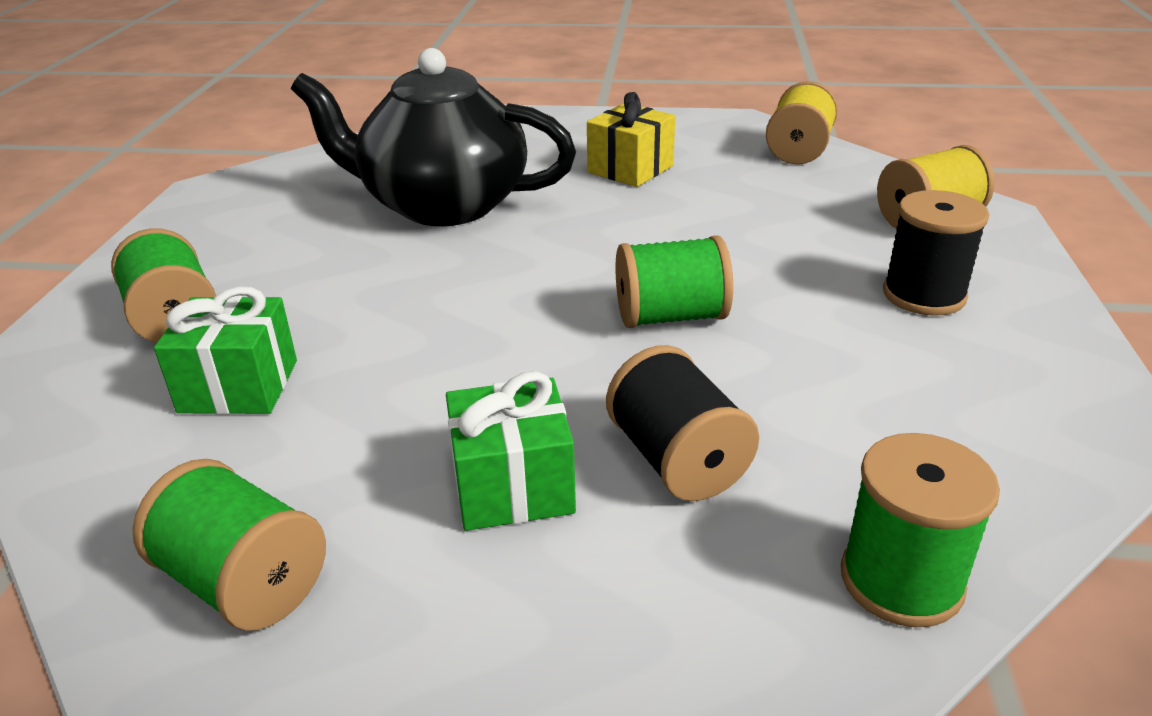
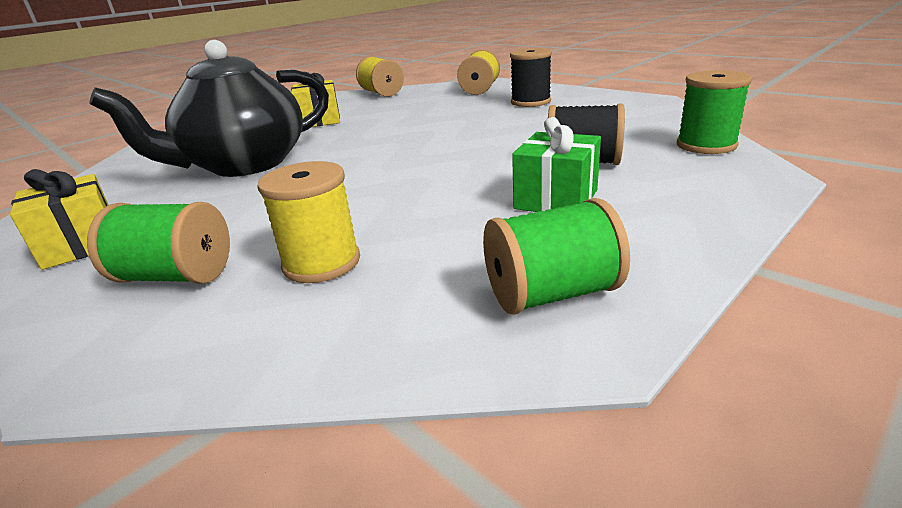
camera: 50 degrees left, 5 degrees down
green gift [154,287,297,414] -> yellow spool [257,161,360,283]
green spool [616,235,733,328] -> none
none -> yellow gift [10,169,108,270]

